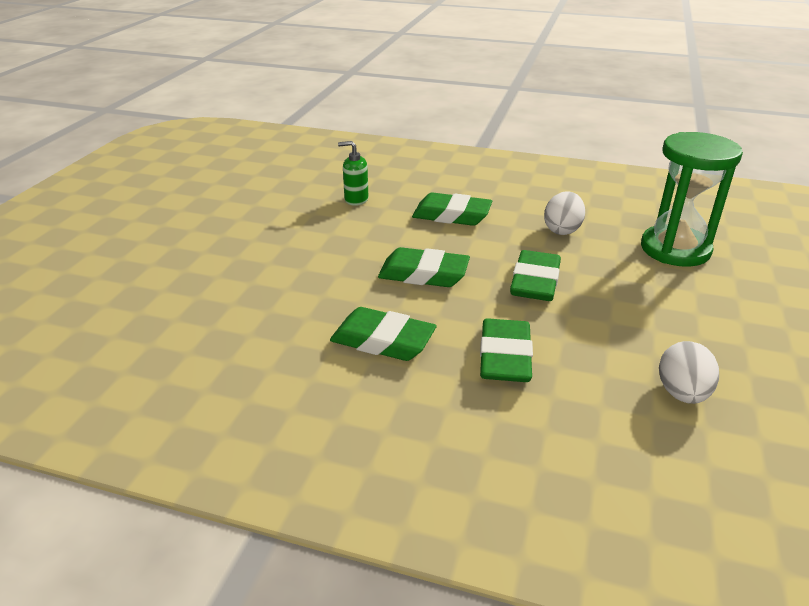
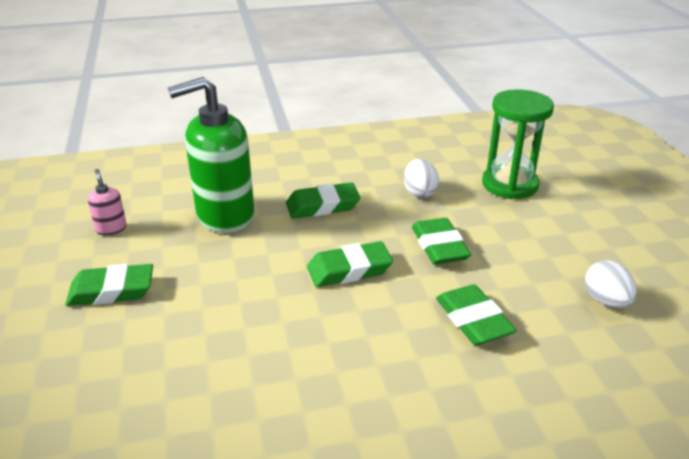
camera: 30 degrees left, 0 degrees up
green eraser [330,307,437,361] -> green eraser moved to [65,264,153,306]
green soap dispenser [338,141,369,206] -> green soap dispenser [168,77,254,233], size x2.40
none -> pink soap dispenser [88,169,127,235]

